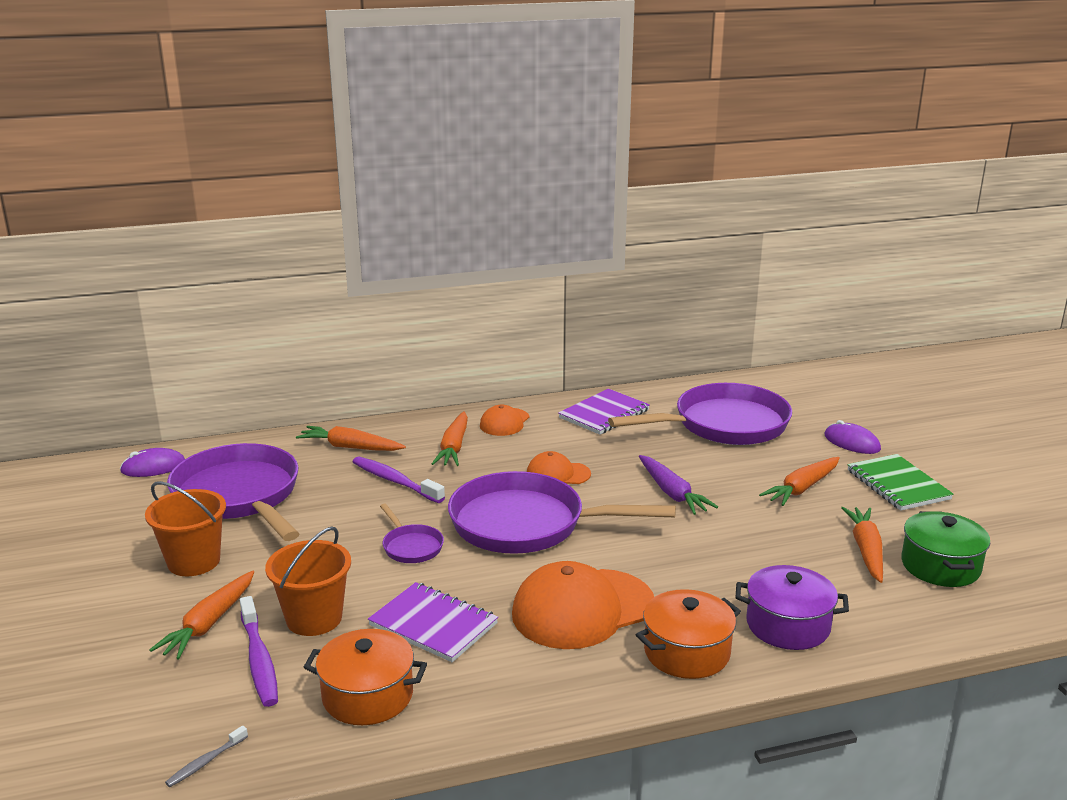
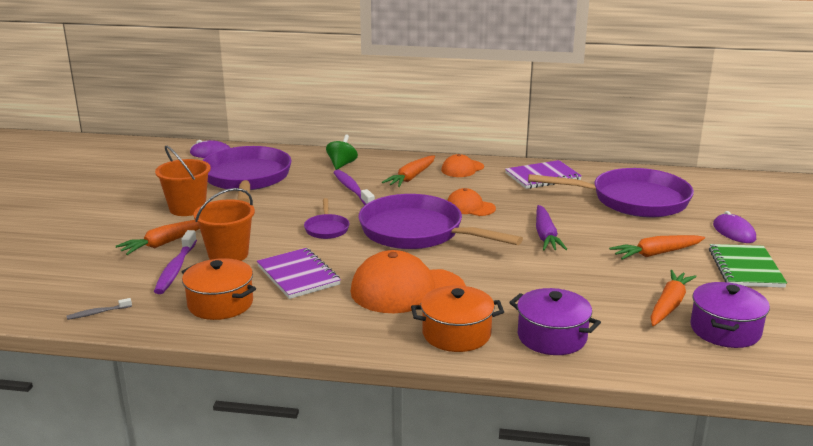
camera: 25 degrees right, 0 degrees up
orange carrot [296,426,406,451] -> green spinning top [326,134,358,170]
green pot [901,511,990,587] -> purple pot [690,282,770,348]

